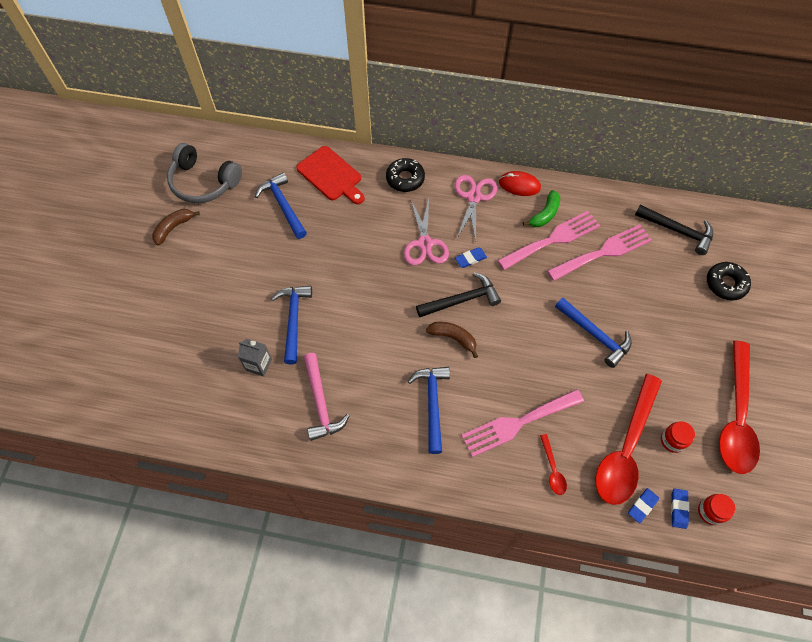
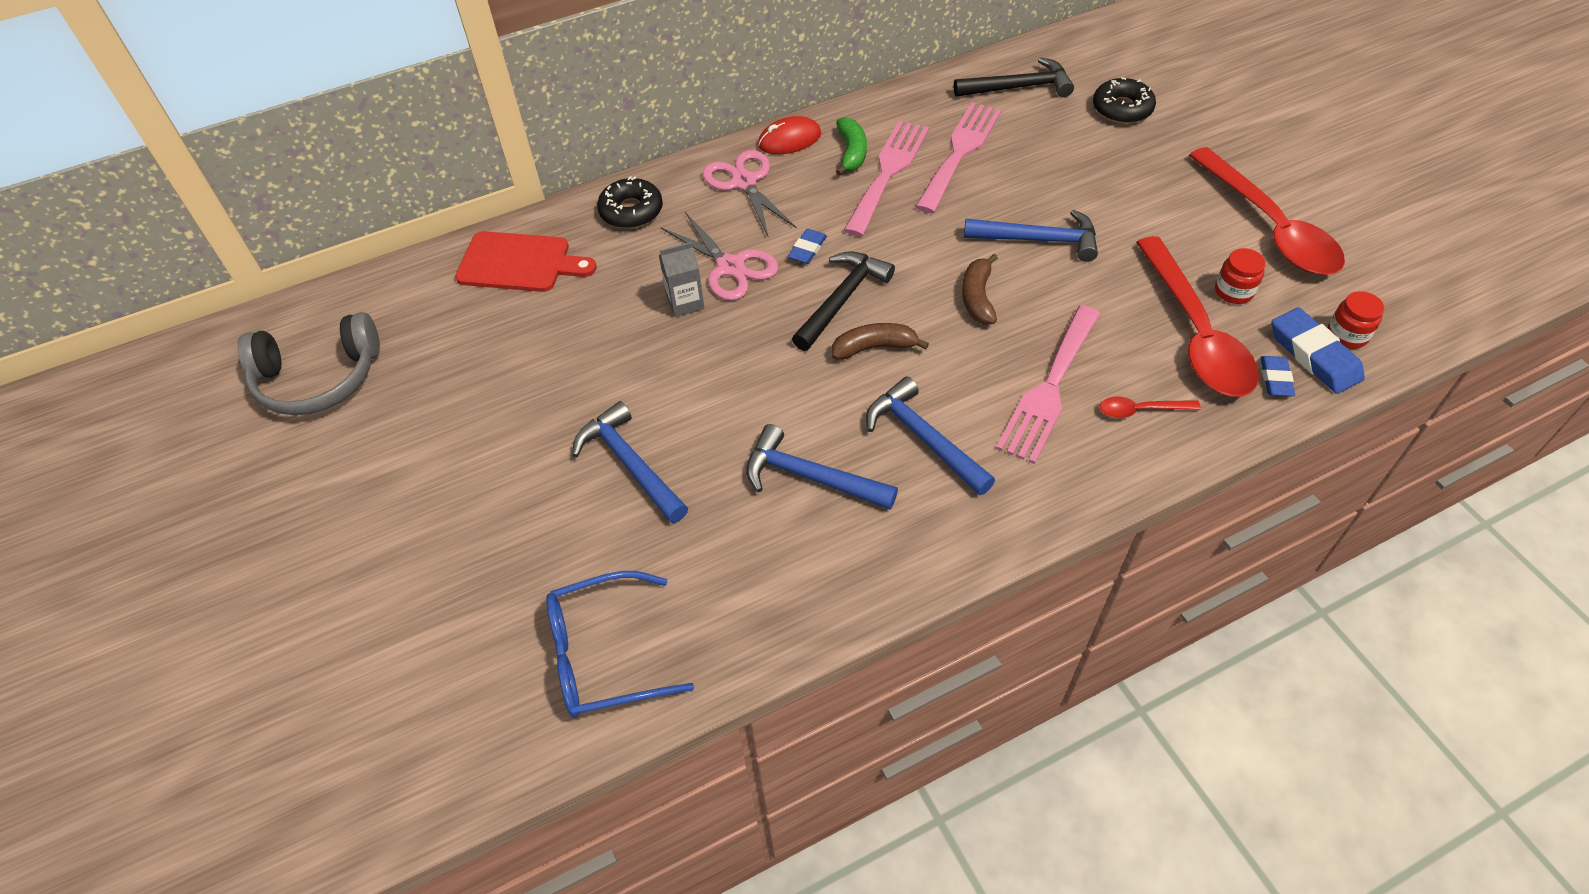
camera: 35 degrees left, 10 degrees down
brown banana [152,209,200,245] -> brown banana moved to [962,254,998,324]
grey carton [238,339,272,377] -> grey carton moved to [659,242,705,317]
blue hammer [255,172,307,239] -> blue hammer moved to [746,424,898,509]
pink hammer [304,353,349,441] -> none
red spoon [540,434,567,495] -> red spoon turned 135 degrees clockwise [1100,397,1201,418]
blue eraser [671,489,689,529] -> blue eraser [1272,307,1365,394], size x1.72
none -> blue glasses [546,571,694,718]

